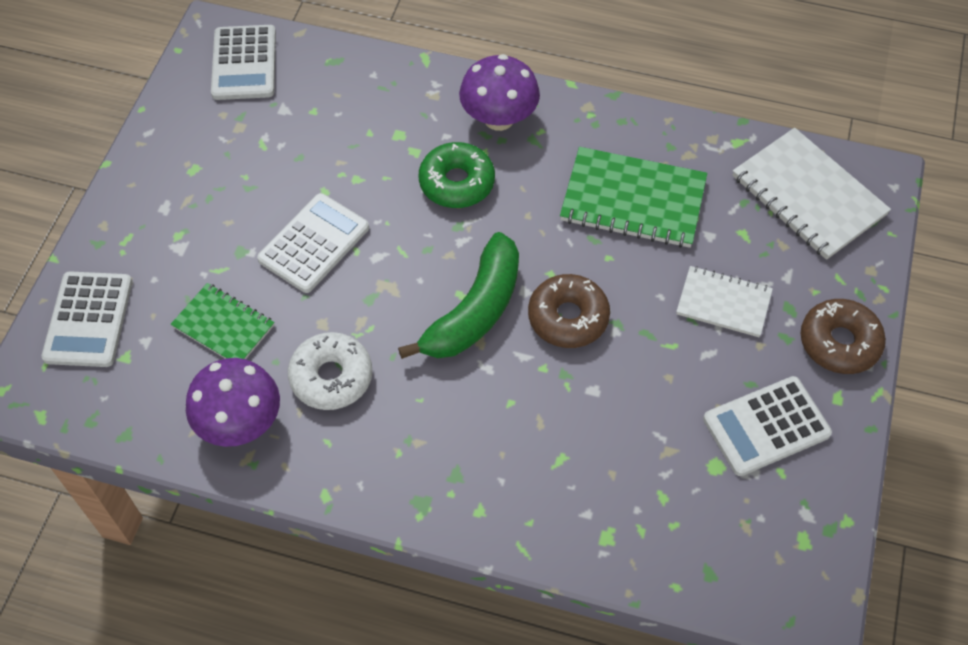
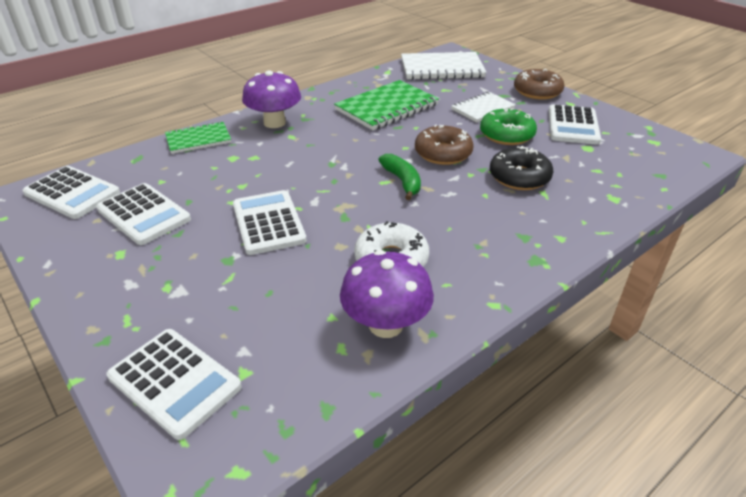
camera: 55 degrees left, 20 degrees down
green notebook [171,283,275,359] -> green notebook moved to [165,121,231,154]
green banana [398,232,519,359] -> green banana [378,154,421,200], size x0.59
green donut [419,142,495,208] -> green donut moved to [480,108,537,145]
none -> white calculator [96,183,191,245]
none -> black donut [490,146,554,190]

